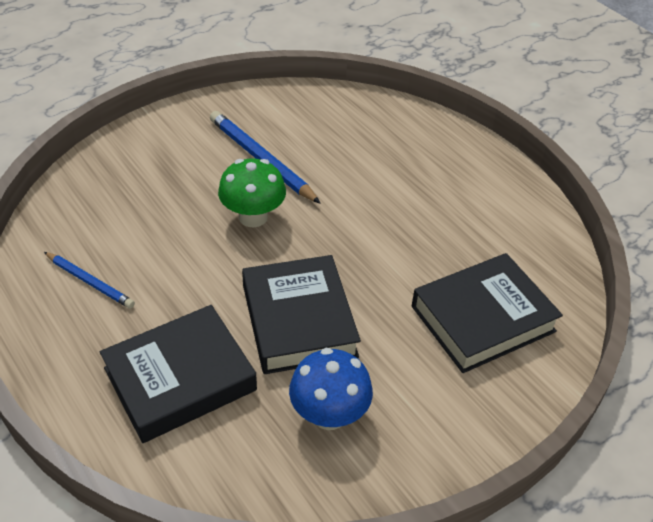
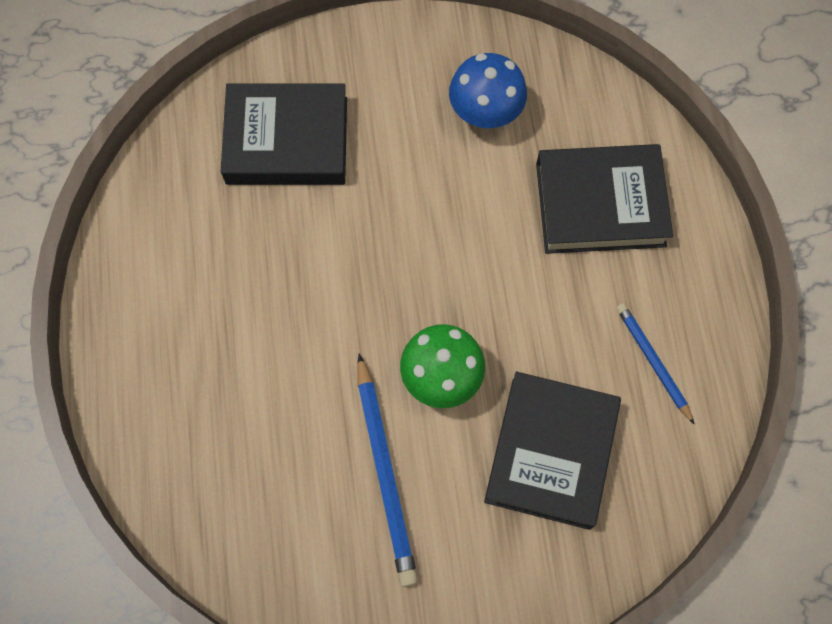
camera: 150 degrees left, 25 degrees up
black book [242,255,361,374] -> black book moved to [484,372,621,530]

